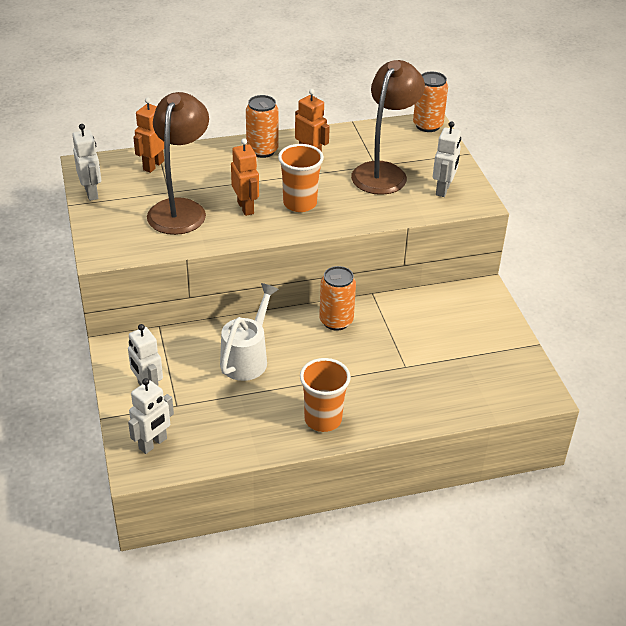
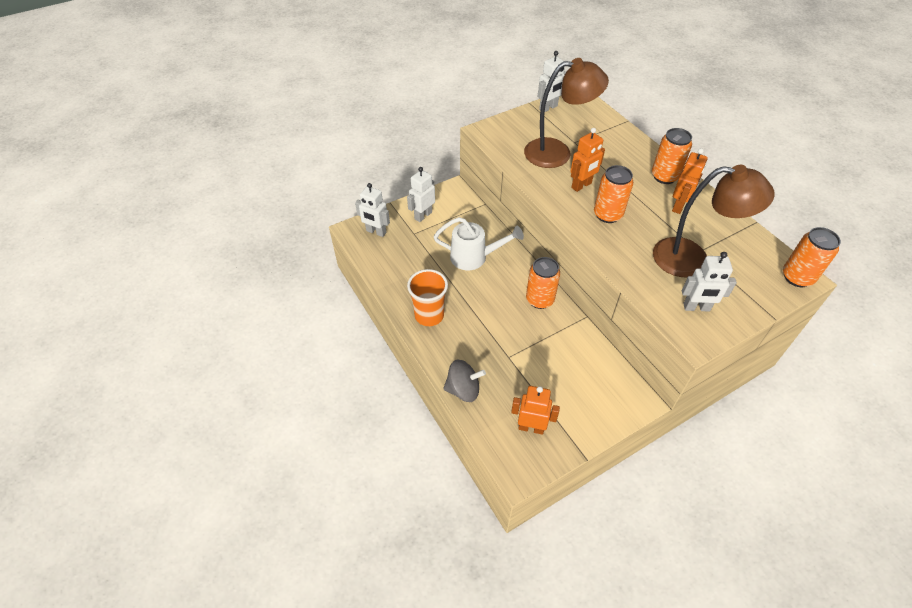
camera: 75 degrees right, 10 degrees up
orange robot [133,97,164,173] -> orange robot moved to [511,386,560,435]
orange cup [278,144,324,212] -> orange can [594,165,633,223]
none -> grey spinning top [443,360,486,402]

